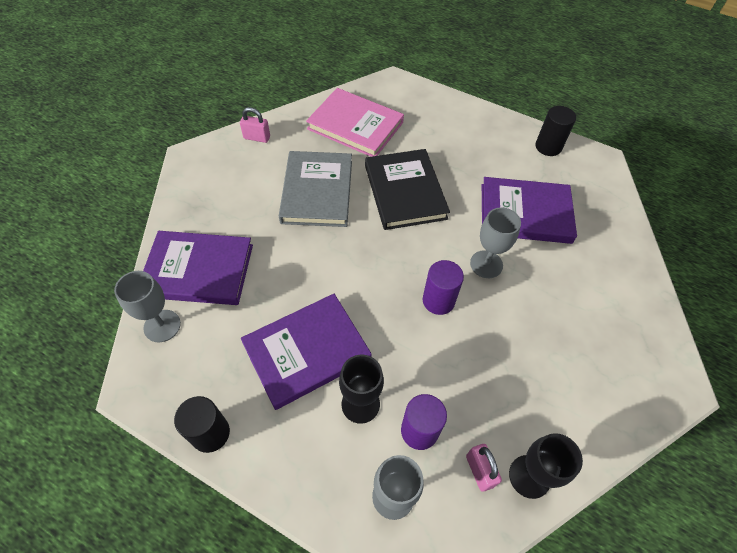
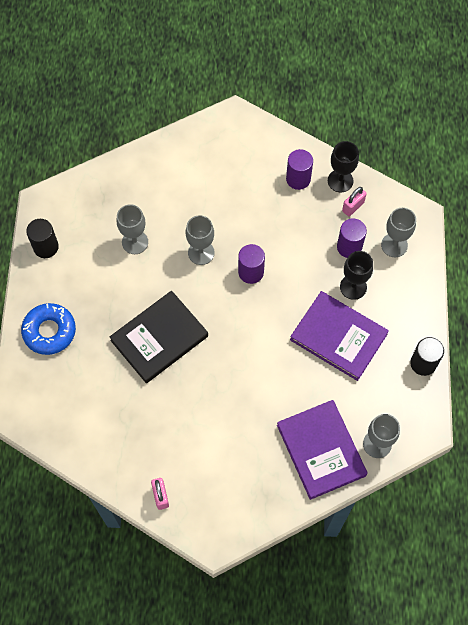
camera: 115 degrees left, 10 degrees up
grey book [279,151,352,227] -> none
pink book [306,88,404,157] -> none
purple book [482,177,577,244] -> grey goblet [117,204,148,254]
none -> blue donut [21,303,76,355]
none -> purple cylinder [286,149,313,190]

